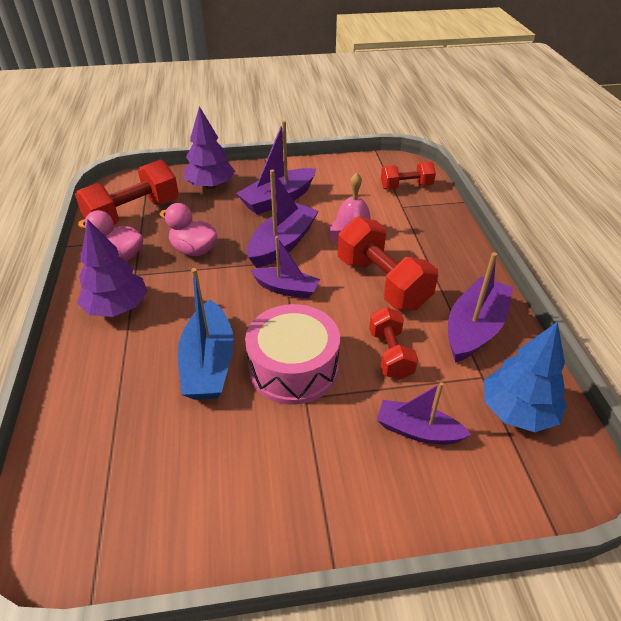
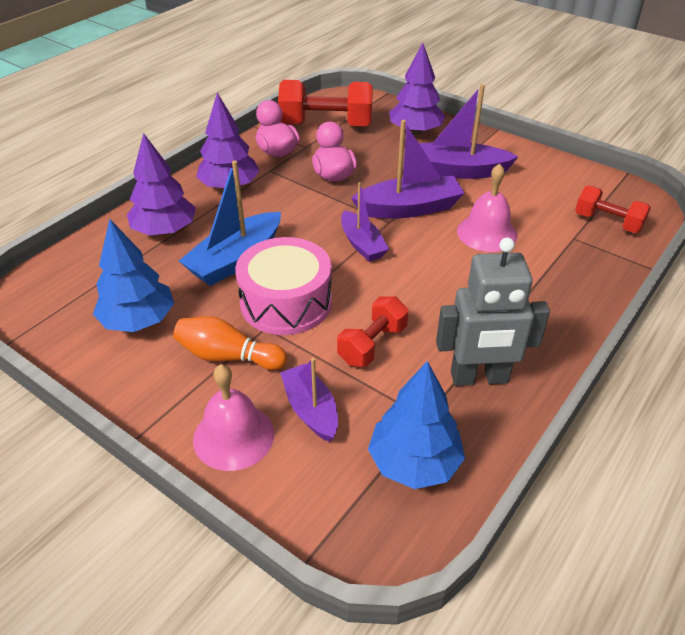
camera: 45 degrees right, 0 degrees up
red dumbbell [338,216,438,310] -> none
purple boat [448,252,513,363] -> grey robot [436,237,550,386]
none -> blue tree [93,219,174,332]
none -> purple tree [127,133,196,235]
none -> orange bowling pin [173,316,287,370]
none -> pink bell [193,364,274,471]

